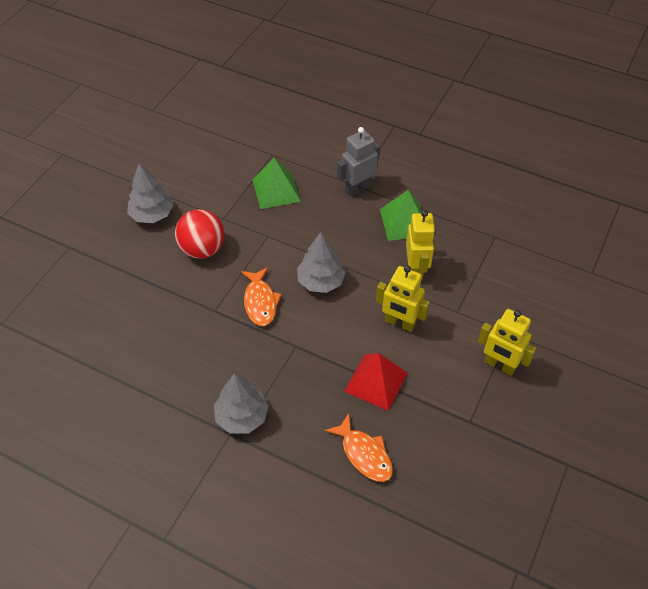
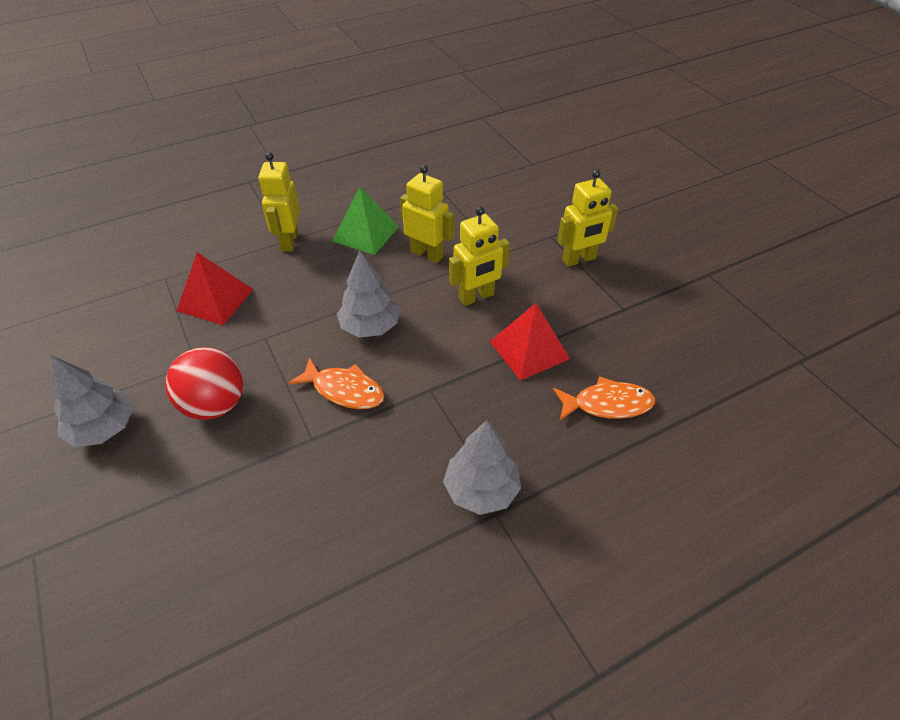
camera: 55 degrees left, 5 degrees down
green pyramid [252,158,301,209] -> red pyramid [177,252,253,325]
grey robot [337,127,380,196] -> yellow robot [258,152,300,252]

